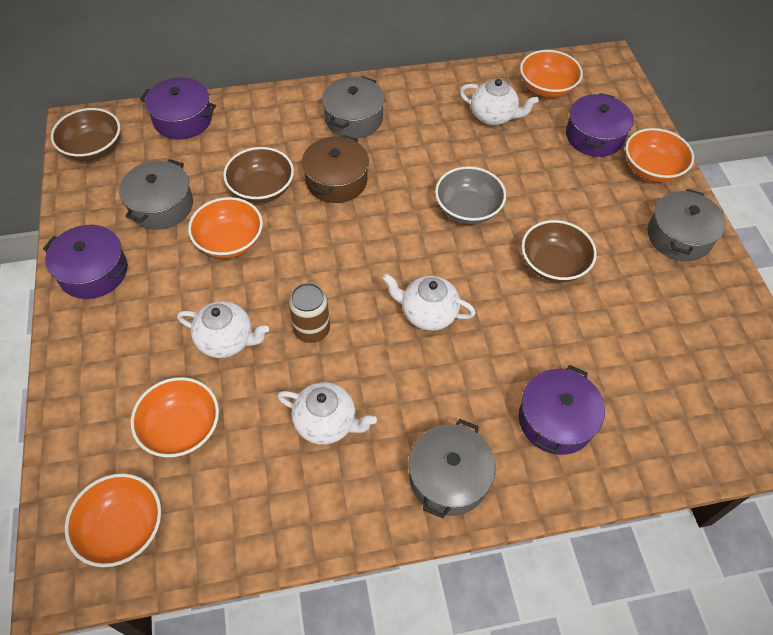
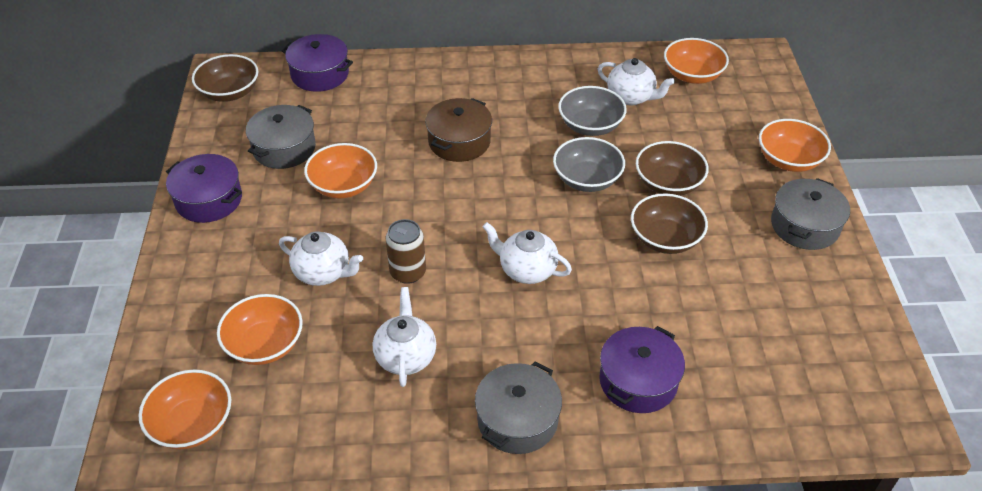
camera: 10 degrees right, 10 degrees down
brown bowl [223,147,294,203] -> brown bowl moved to [636,141,709,196]
white teapot [277,382,377,445] -> white teapot turned 120 degrees counterclockwise [373,287,436,387]
grey pot [322,77,385,138] -> none
purple pot [566,93,634,157] -> none
none -> grey bowl [558,86,627,136]

